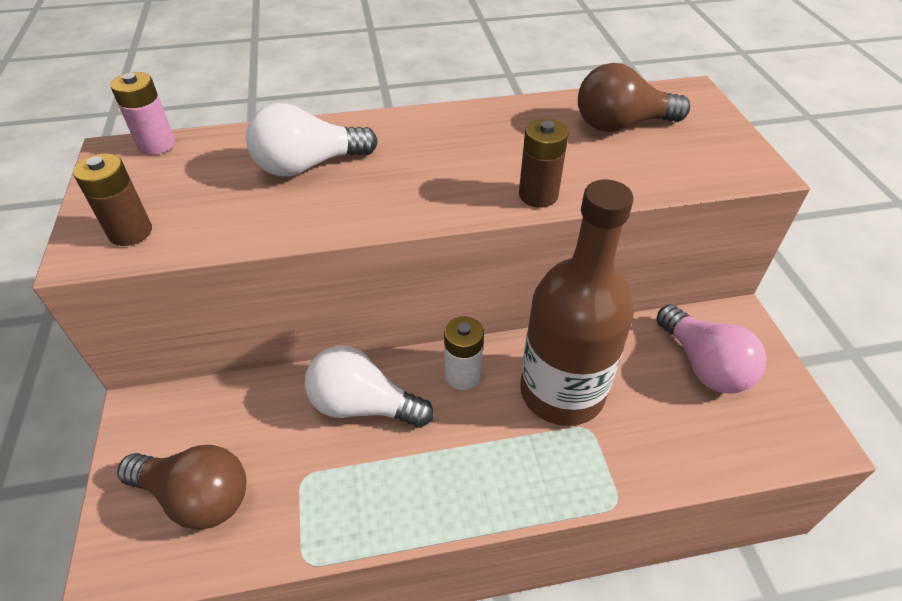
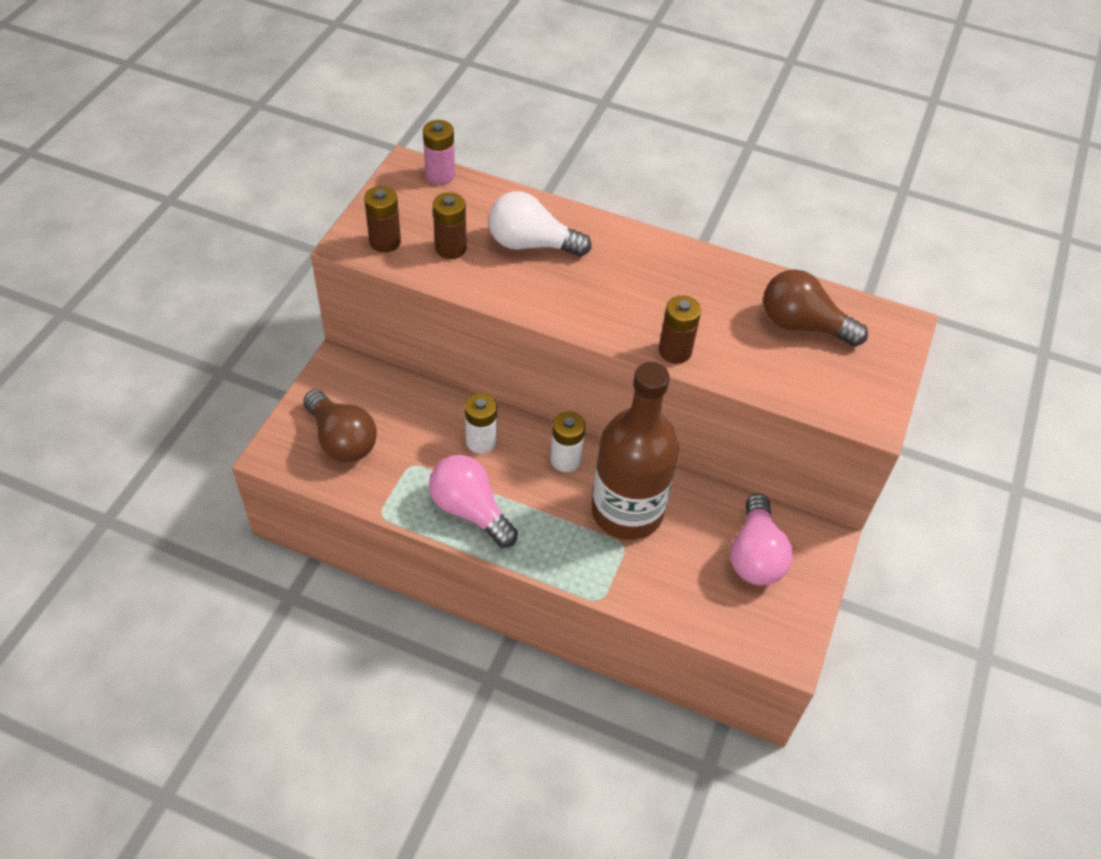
camera: 30 degrees right, 5 degrees up
white light bulb [305,346,434,428] -> white battery [465,393,497,454]
none -> pink light bulb [429,455,518,548]
none -> brown battery [433,192,467,259]

